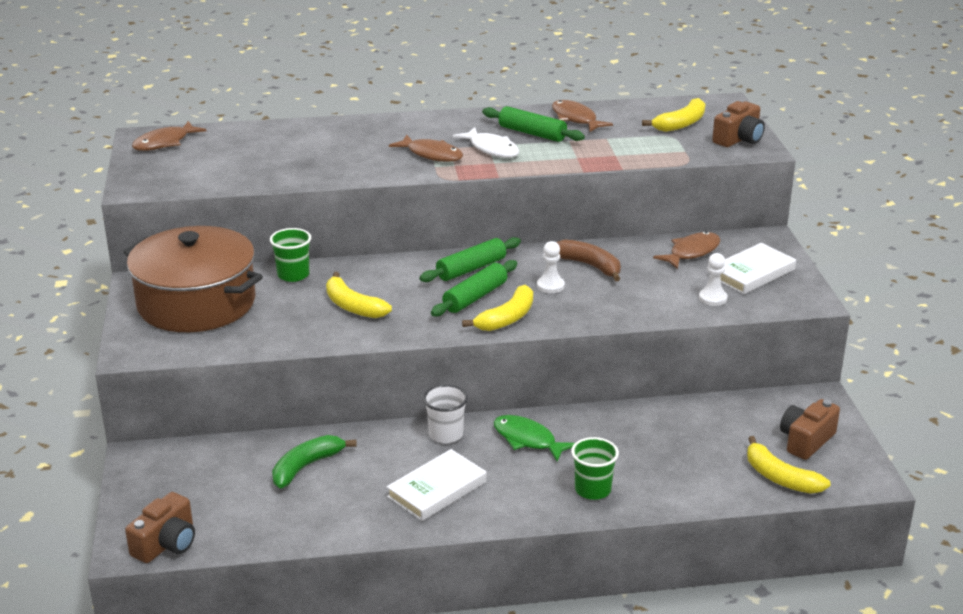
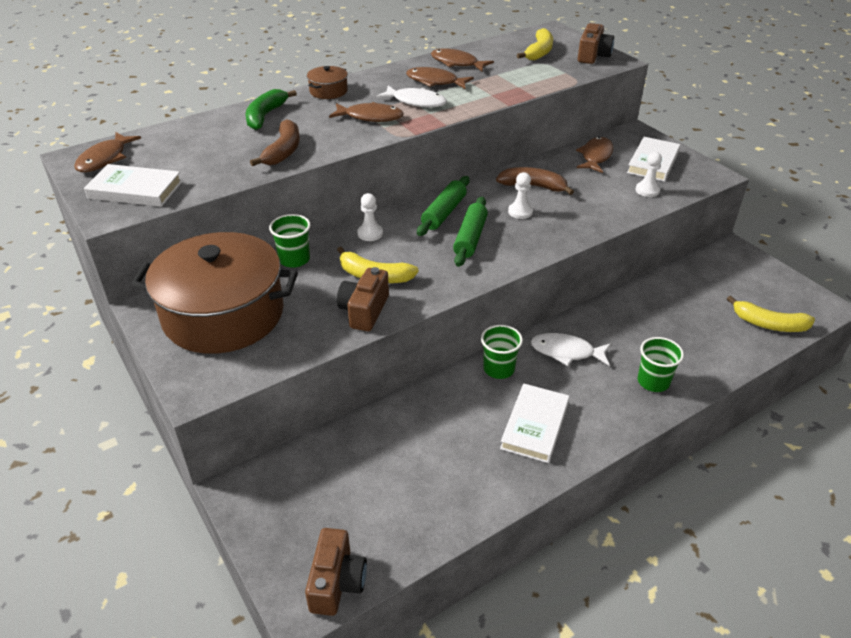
camera: 25 degrees left, 10 degrees up
green banana [272,435,357,489] -> green banana moved to [245,89,297,130]
white cup [423,385,468,443] -> green cup [481,325,523,379]
yellow banana [462,285,533,331] -> none
green rolling pin [482,106,585,142] -> brown fish [406,67,474,89]
green fish [494,415,575,462] -> white fish [531,333,611,366]
brown camera [780,399,840,460] -> brown camera moved to [337,267,389,331]
none -> white book [84,164,182,207]
none -> brown banana [250,119,300,166]
none -> brown pot [307,66,348,99]
none -> white pawn [357,193,383,241]

